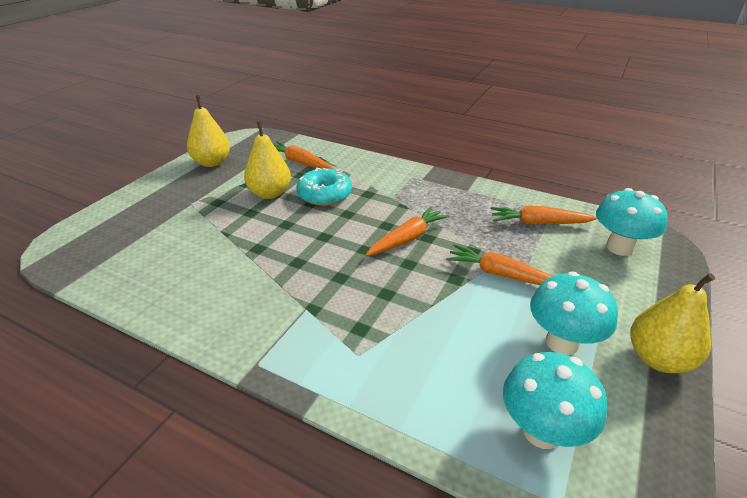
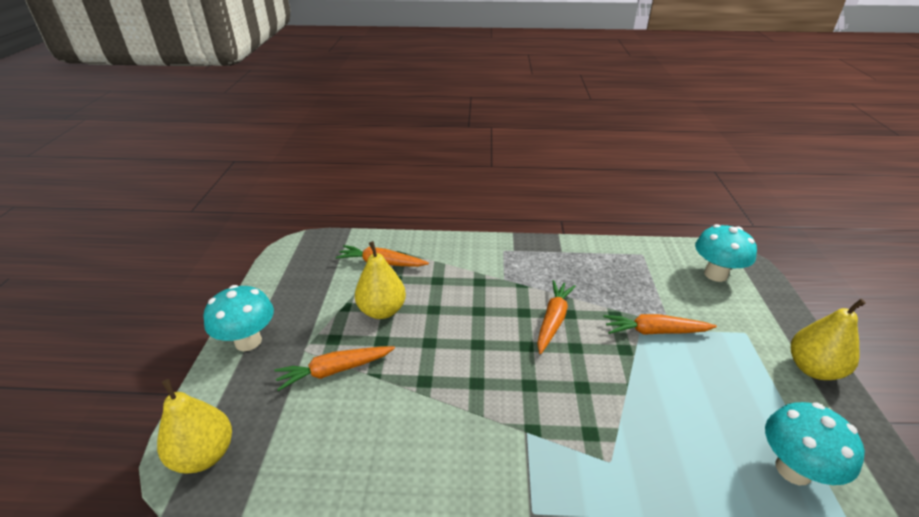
camera: 25 degrees left, 0 degrees up
yellow pear [187,95,230,167] -> yellow pear moved to [157,379,232,473]
turquoise donut [296,168,352,206] -> none
orange carrot [491,206,597,224] -> orange carrot moved to [274,346,395,391]
turquoise mushroom [530,271,618,355] -> turquoise mushroom moved to [203,285,274,351]

